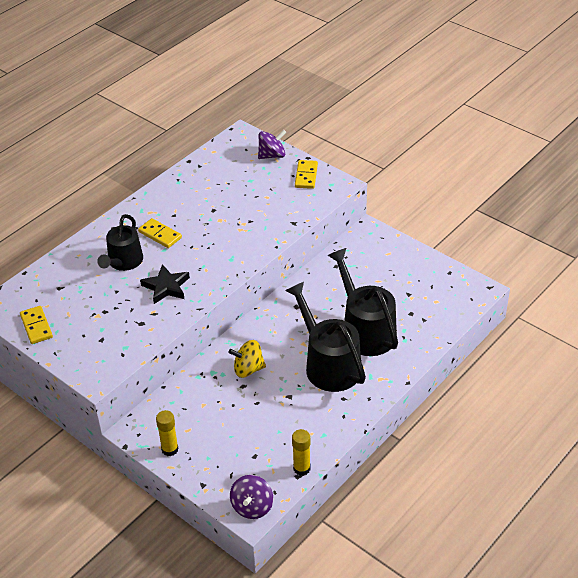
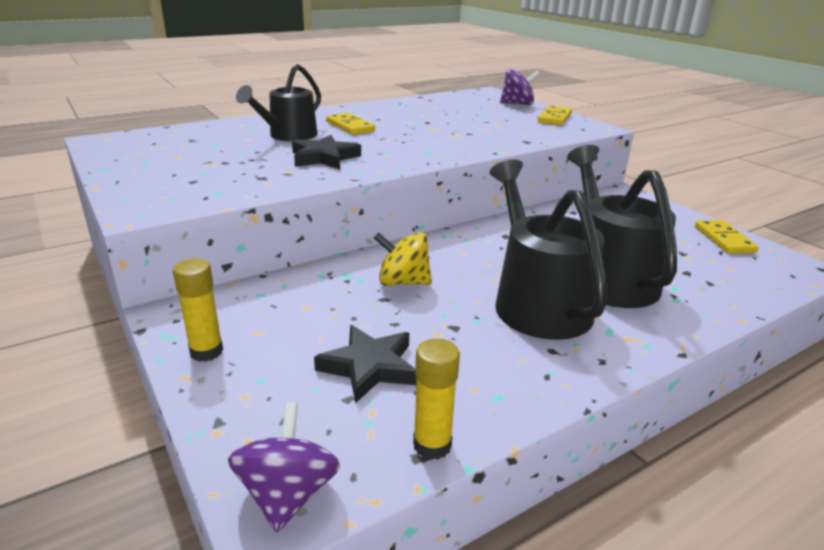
camera: 15 degrees right, 15 degrees down
yellow domino [20,306,53,344] -> yellow domino moved to [695,220,759,254]
purple spinning top [230,475,273,519] -> purple spinning top turned 150 degrees clockwise [228,402,340,532]
none -> black star [314,325,417,403]

